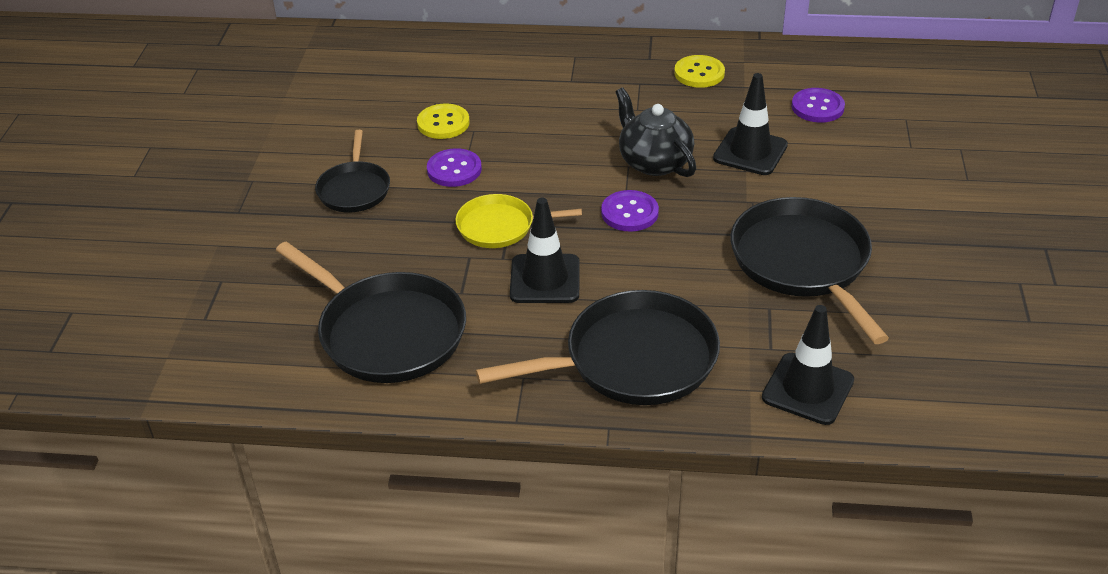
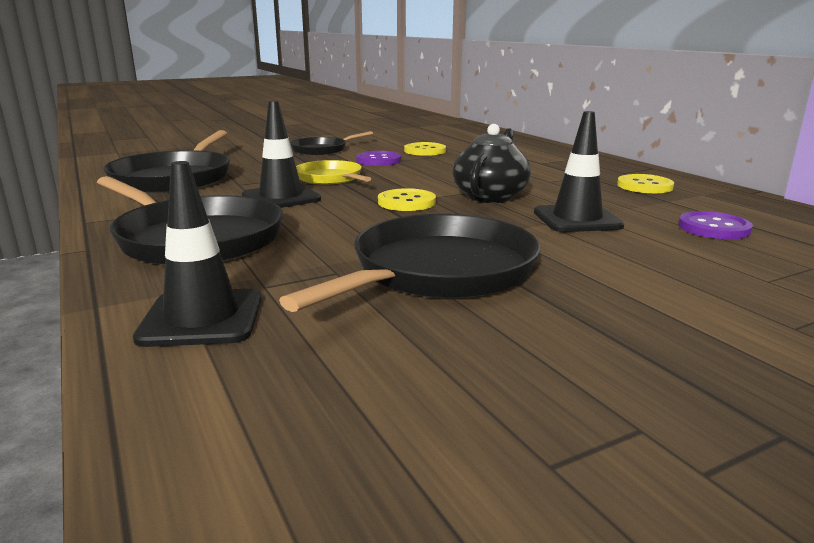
camera: 55 degrees right, 20 degrees down
purple button [601,190,659,232] -> yellow button [378,188,436,211]

